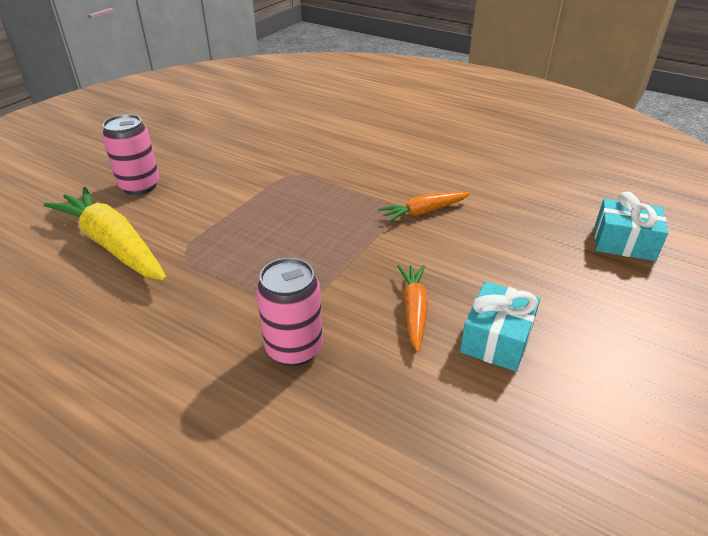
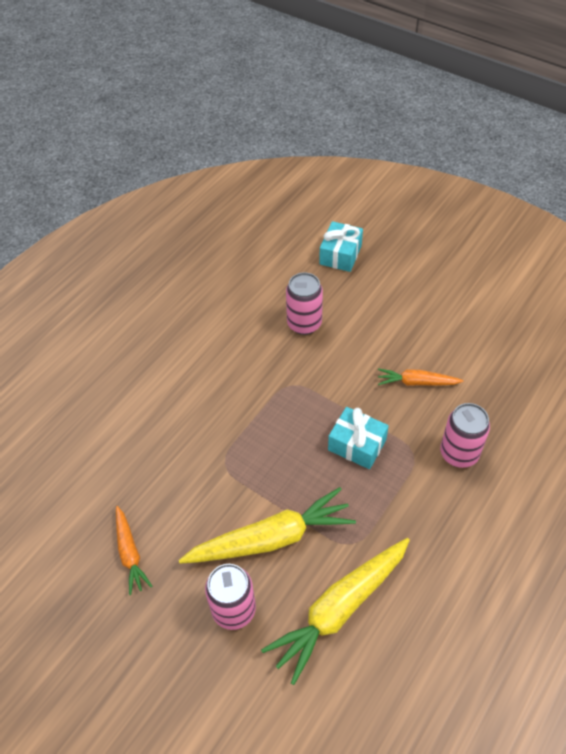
camera: 85 degrees left, 15 degrees up
orange carrot [378,192,470,222] -> orange carrot moved to [116,506,152,595]
turquoise gift [460,281,540,372] -> turquoise gift moved to [328,407,389,469]
none -> yellow carrot [179,487,356,564]
none -> pink can [286,272,323,335]

